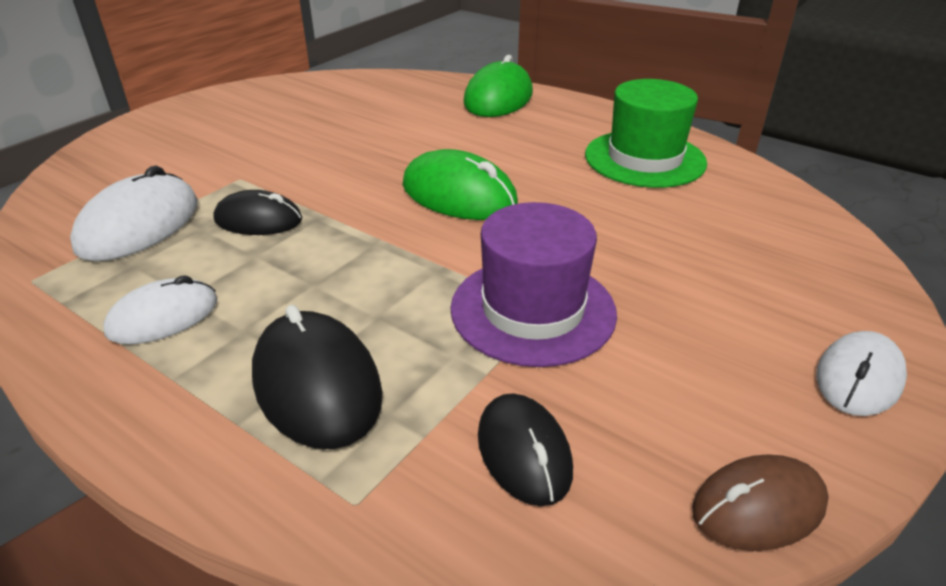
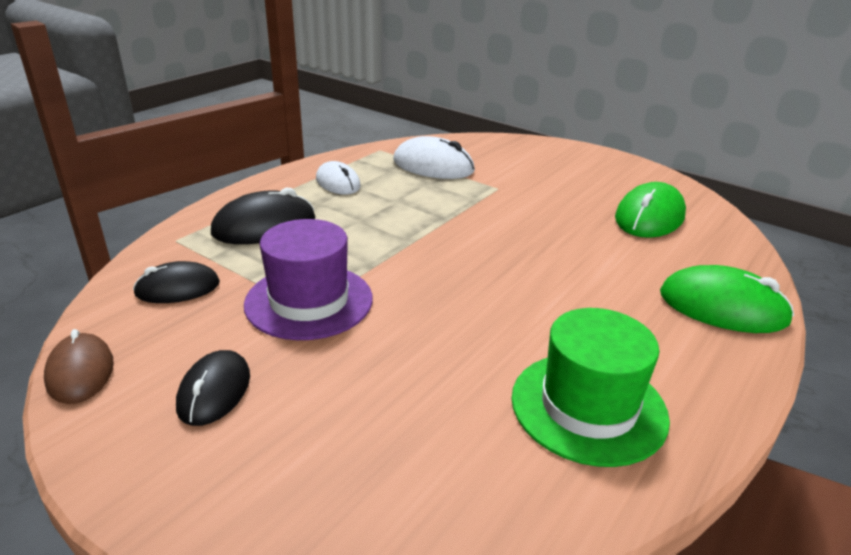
camera: 90 degrees right, 5 degrees down
black mouse [213,190,302,235] -> black mouse moved to [176,350,250,426]
green mouse [402,149,518,220] -> green mouse moved to [615,182,686,238]
white mouse [816,331,907,416] -> none

